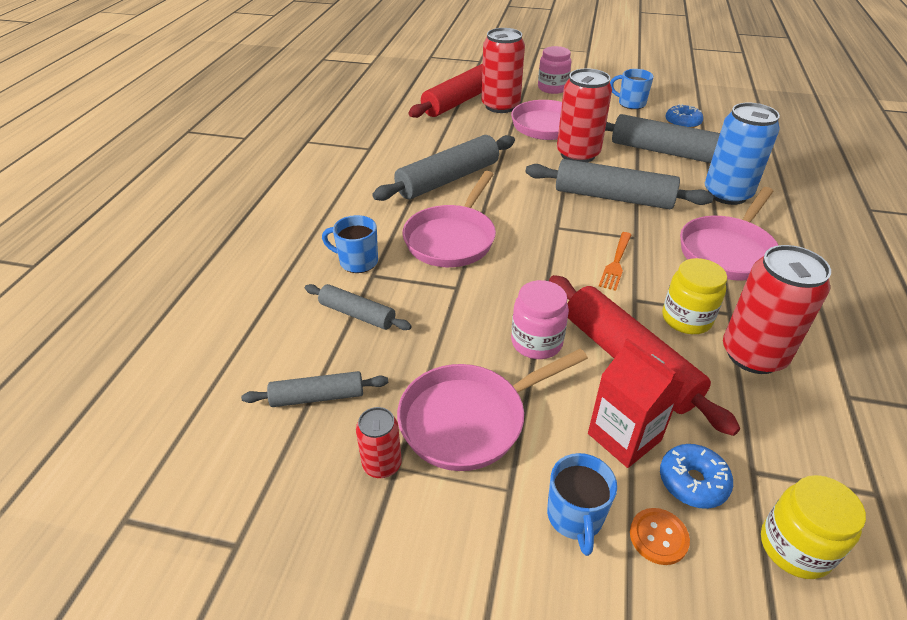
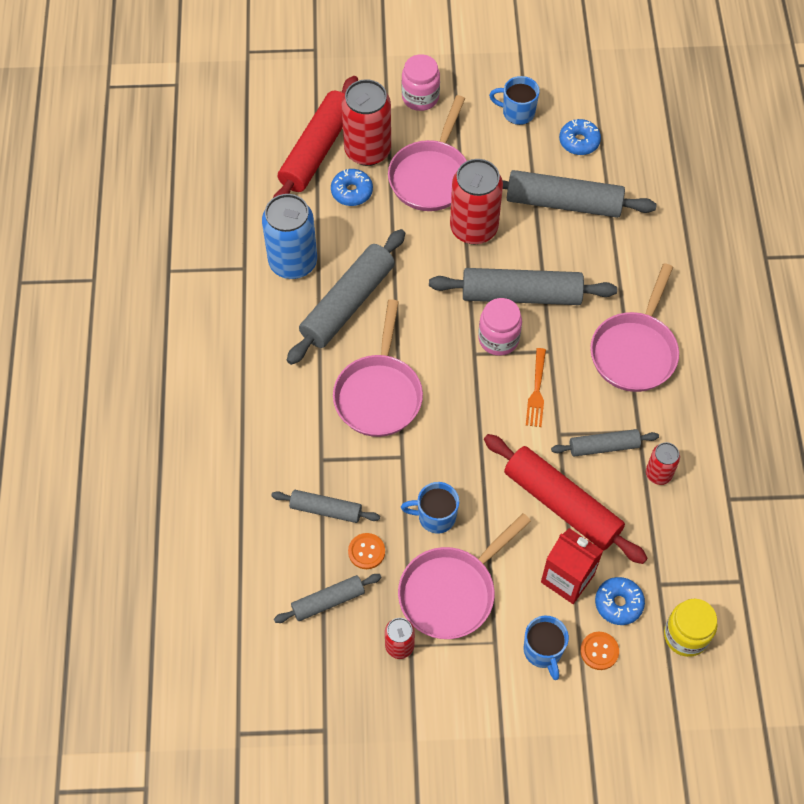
camera: 15 degrees left, 20 degrees up
blue mug [322,215,378,273] -> blue mug moved to [401,482,459,534]
pink jar [511,280,569,359] -> pink jar moved to [478,298,522,356]
yellow jar [662,258,727,334] -> grey rolling pin [551,429,659,457]
blue can [705,103,780,205] -> blue can moved to [262,194,317,279]
red can [723,245,831,374] -> red can [646,442,680,485], size x0.52
none -> blue donut [331,169,373,206]
none -> orange button [348,533,385,569]

